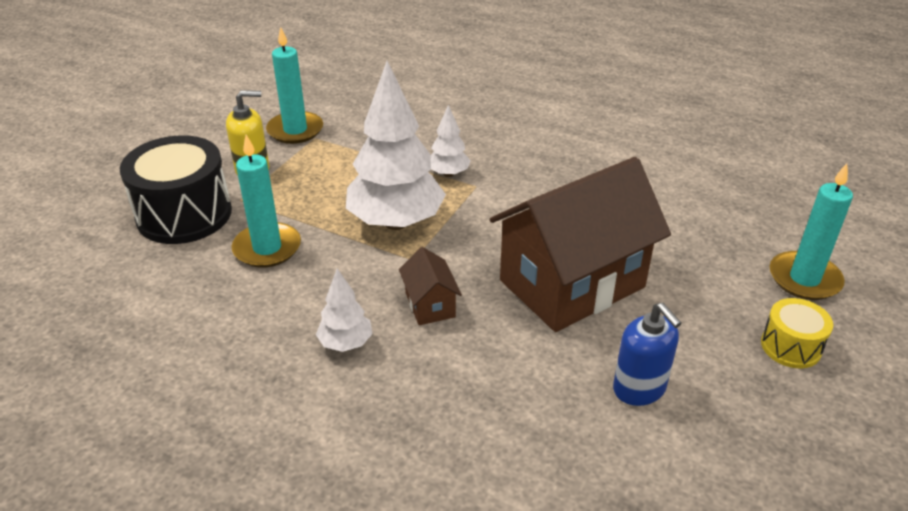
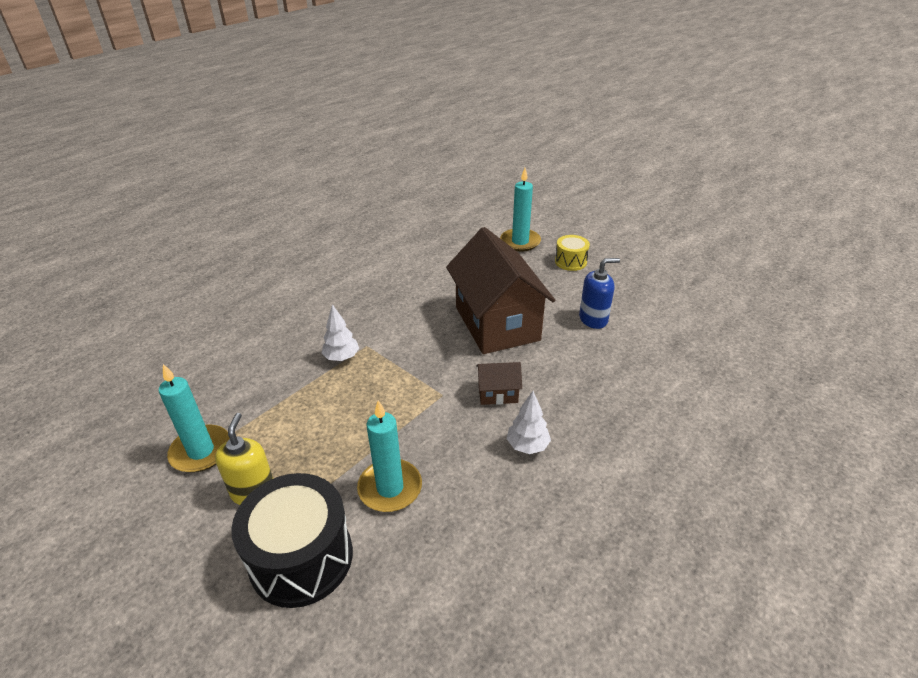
camera: 75 degrees left, 0 degrees up
white tree [346,61,446,230] -> none

